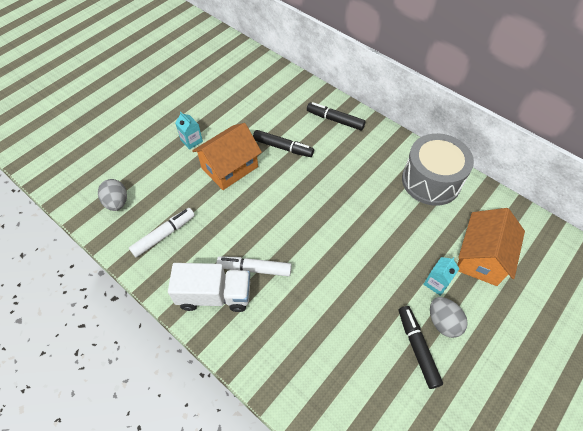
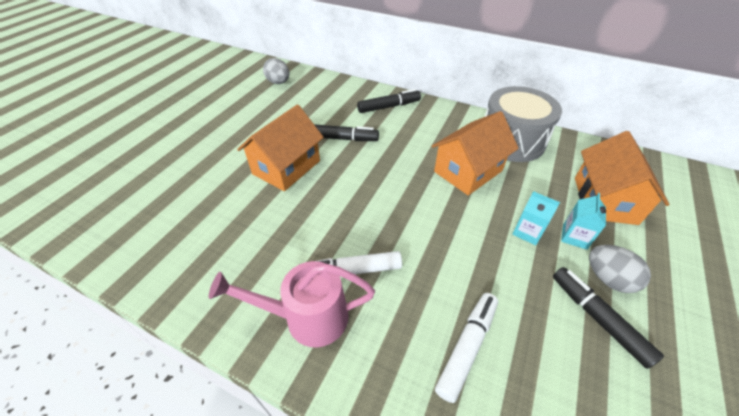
camera: 15 degrees left, 10 degrees down
grey egg [98,179,127,211] -> grey egg moved to [263,58,289,84]
white marker [129,208,195,257] -> white marker moved to [435,293,498,403]
white truck [168,263,250,312] -> pink watering can [209,261,375,347]
turquoise carton [175,112,203,150] -> turquoise carton moved to [512,191,560,245]
black marker [307,102,366,130] -> black marker turned 150 degrees clockwise [357,89,421,113]
none -> orange house [432,111,519,195]

